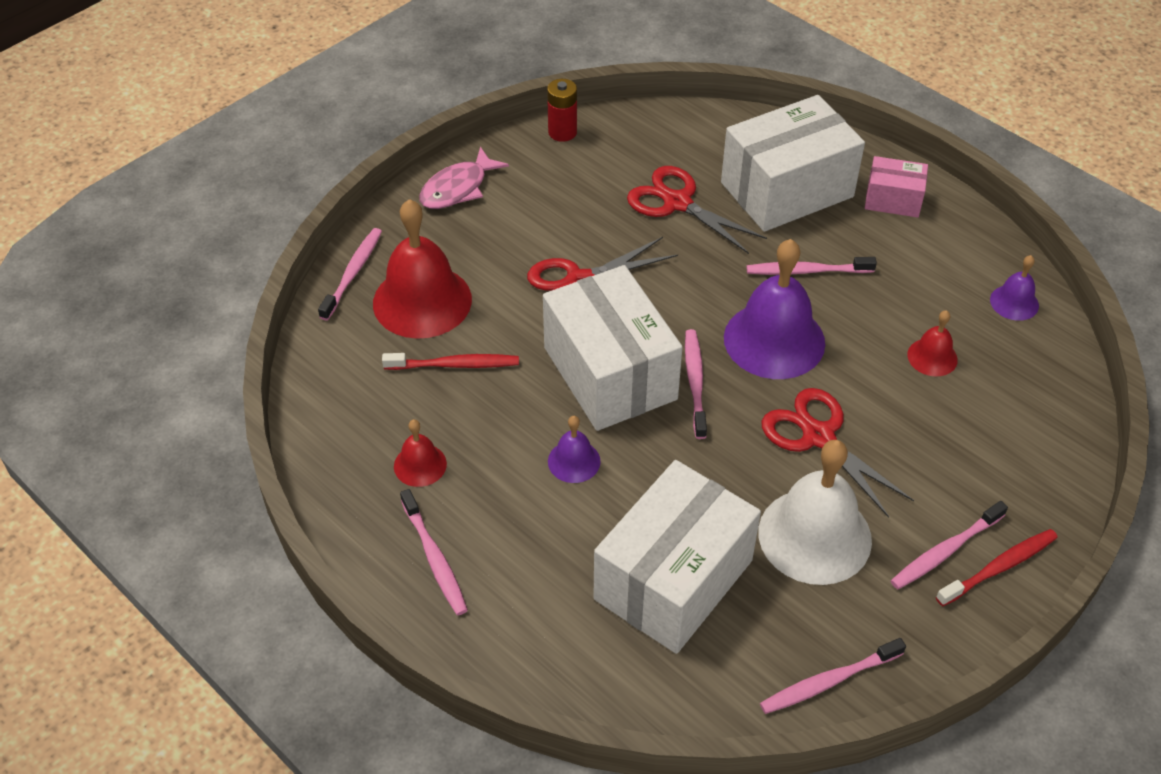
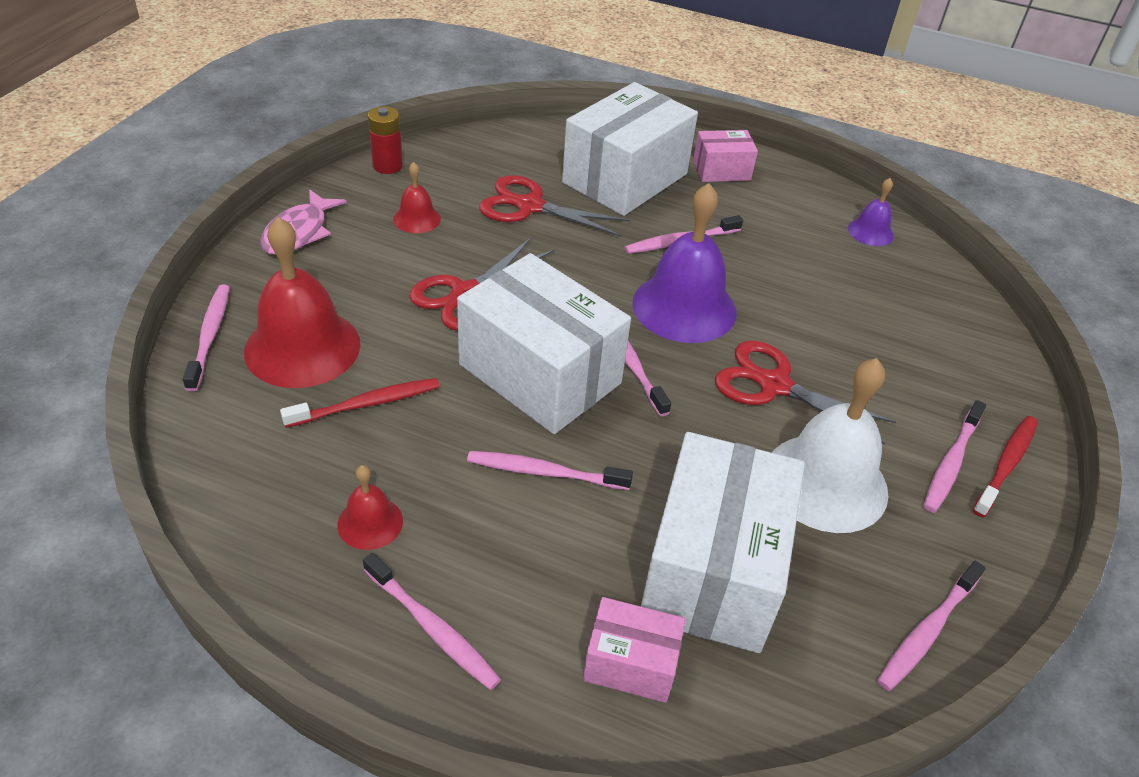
camera: 25 degrees left, 5 degrees down
purple bell [548,416,600,483] -> pink toothbrush [467,451,633,490]
red bell [907,310,958,376] -> red bell moved to [393,162,441,233]
none -> pink box [583,597,686,703]

